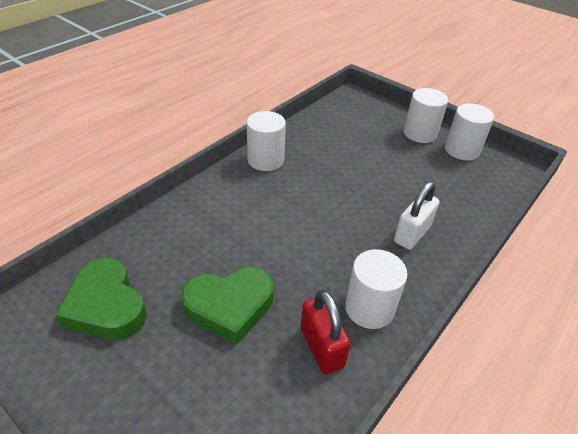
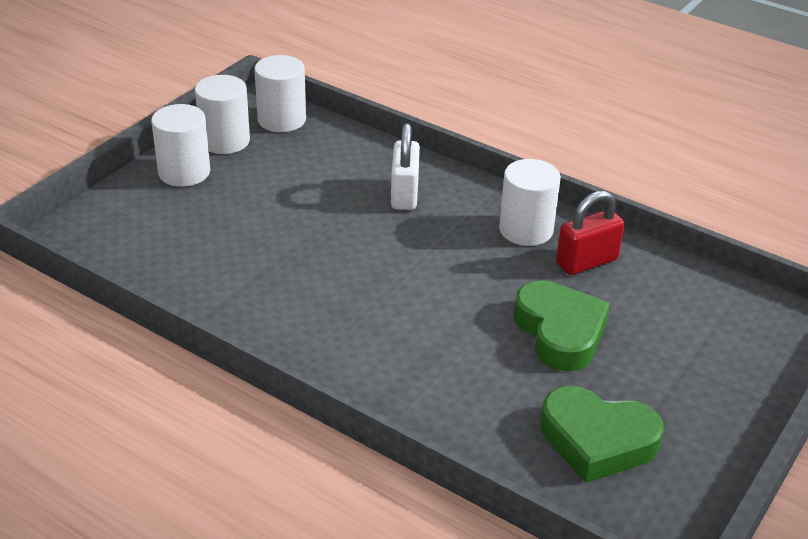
camera: 95 degrees left, 5 degrees down
green heart [55,258,147,340] -> green heart turned 60 degrees clockwise [540,386,664,483]
white cylinder [247,111,286,171] -> white cylinder moved to [254,55,306,132]
white padlock [394,182,440,250] -> white padlock turned 60 degrees clockwise [391,123,420,210]

